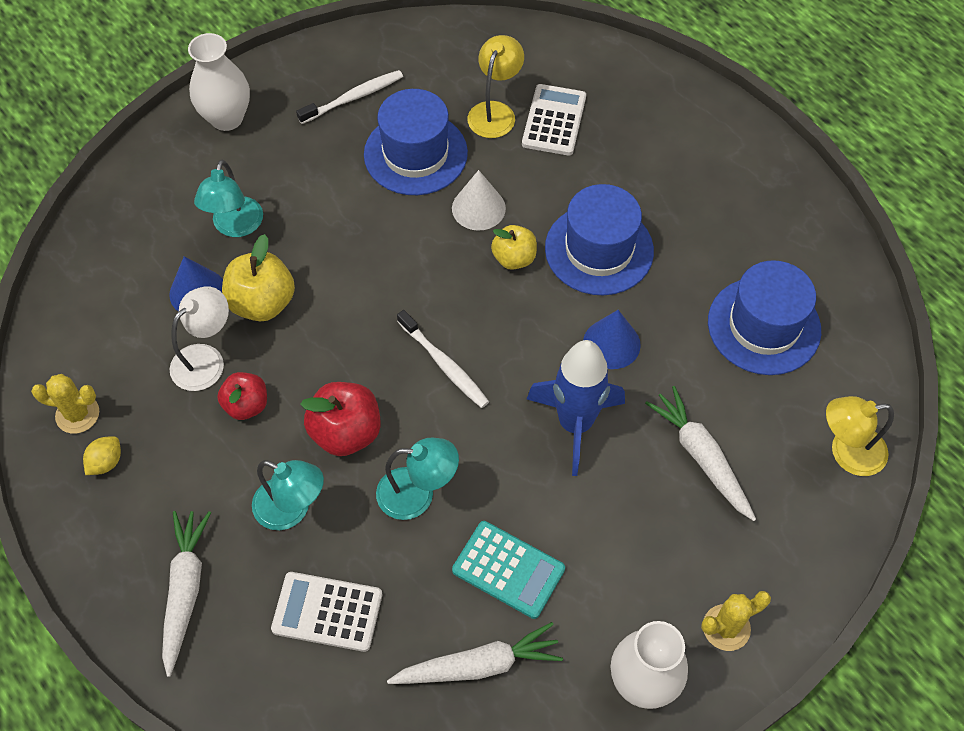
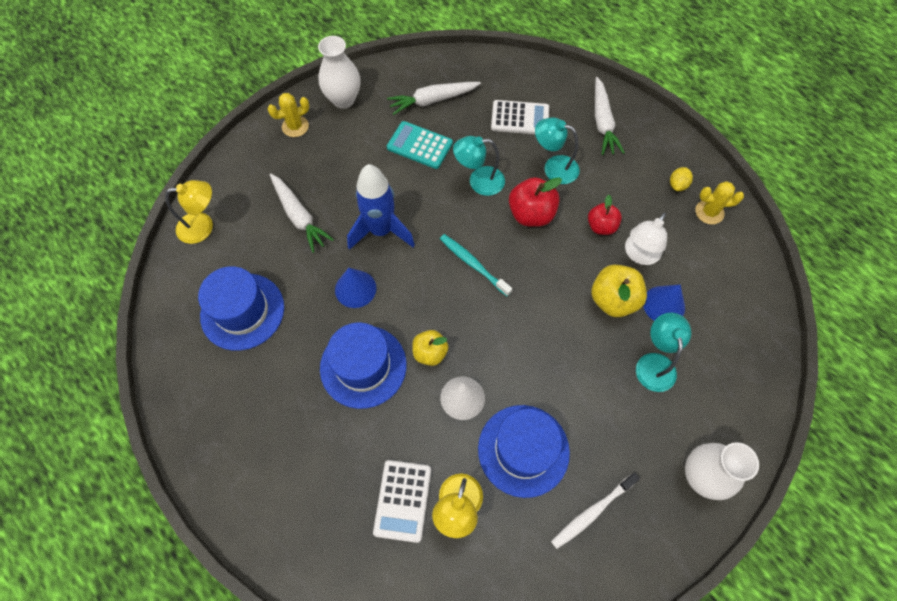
camera: 175 degrees right, 5 degrees up
white toothbrush [397,310,489,408] -> turquoise toothbrush [440,234,513,296]

